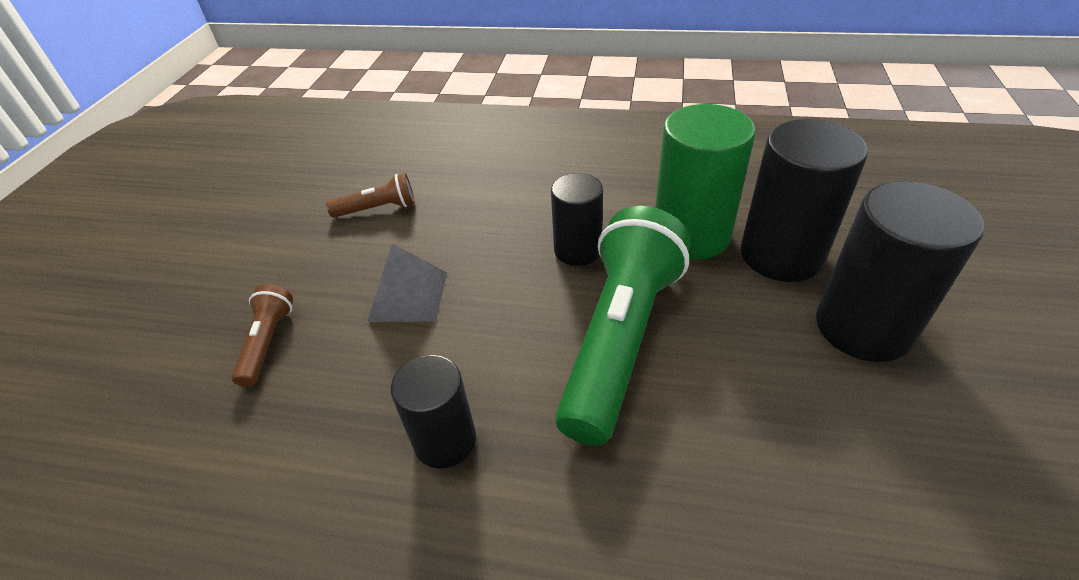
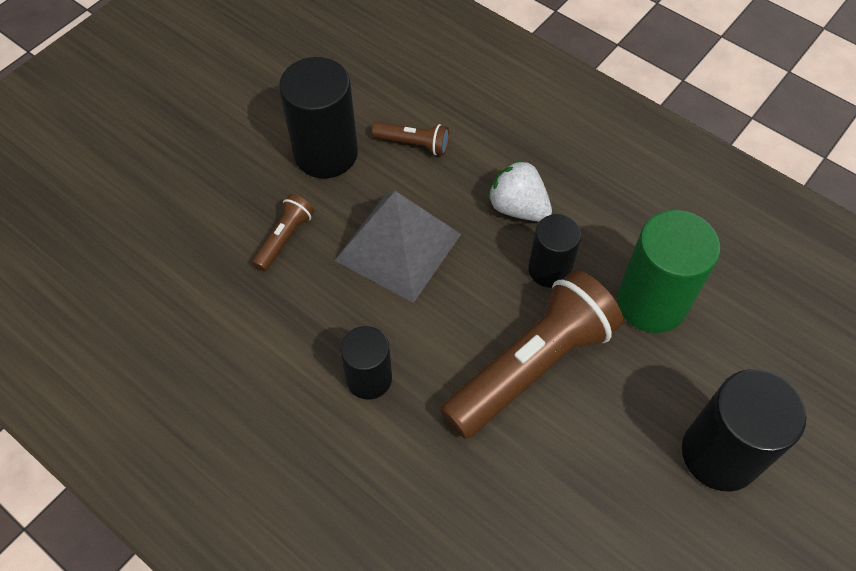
camera: 25 degrees right, 15 degrees up
grey pyramid [367,243,447,322] -> grey pyramid [334,191,461,303], size x1.63
green flashlight [555,206,690,446] -> brown flashlight [440,270,623,439]
black cylinder [741,119,868,282] -> black cylinder moved to [279,57,358,178]
none -> white strawberry [488,160,552,222]

